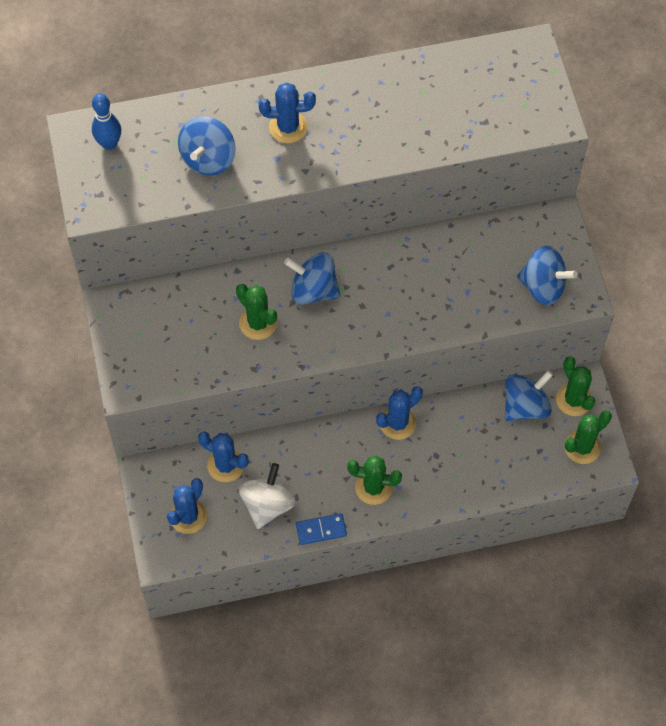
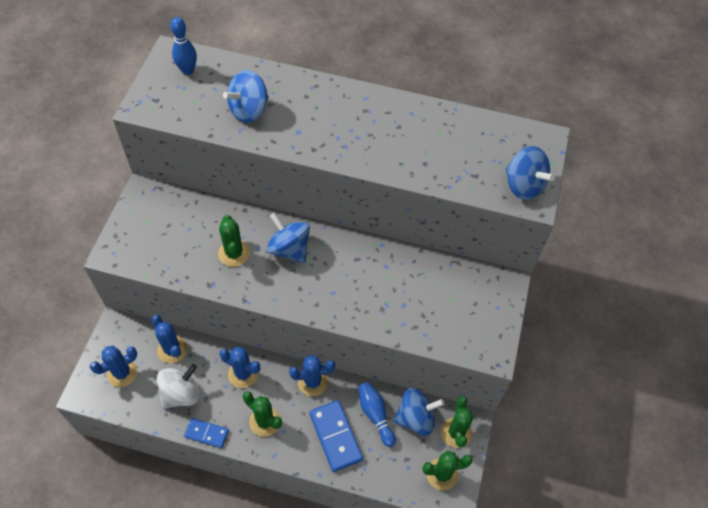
camera: 25 degrees right, 5 degrees down
blue cactus [259,82,316,143] -> blue cactus moved to [220,347,260,388]
blue spinning top [517,246,577,305] -> blue spinning top moved to [505,146,555,200]
none -> blue domino [309,400,363,472]
none -> blue bowling pin [358,382,396,447]

